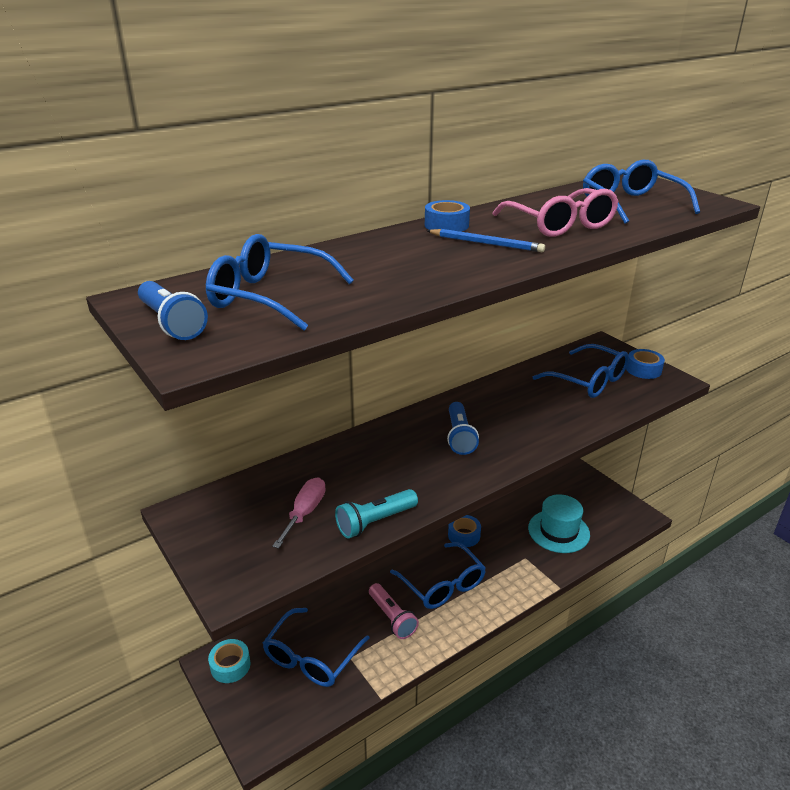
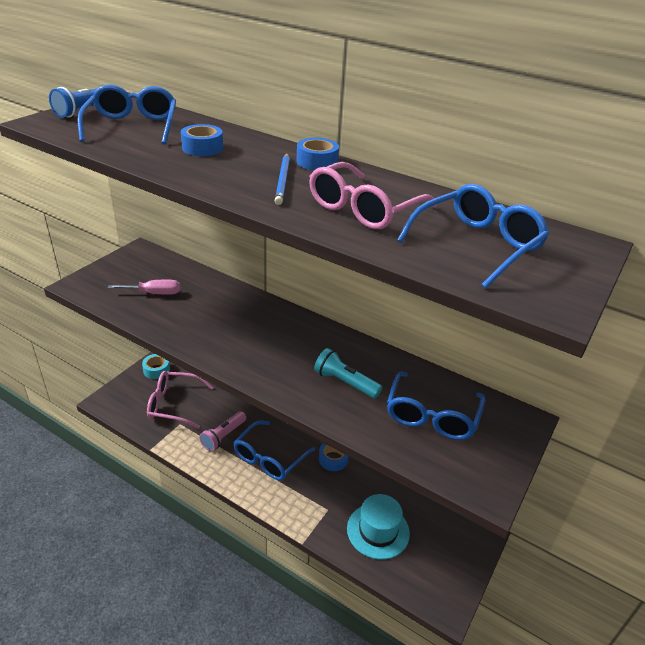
camera: 65 degrees right, 5 degrees up
blue glasses [263,608,370,687] -> pink glasses [147,371,214,429]
turquoise flashlight [335,489,418,539] -> turquoise flashlight moved to [314,348,382,398]
blue flashlight [447,402,479,455] -> none
blue tape [626,349,665,379] -> blue tape moved to [181,124,223,156]

